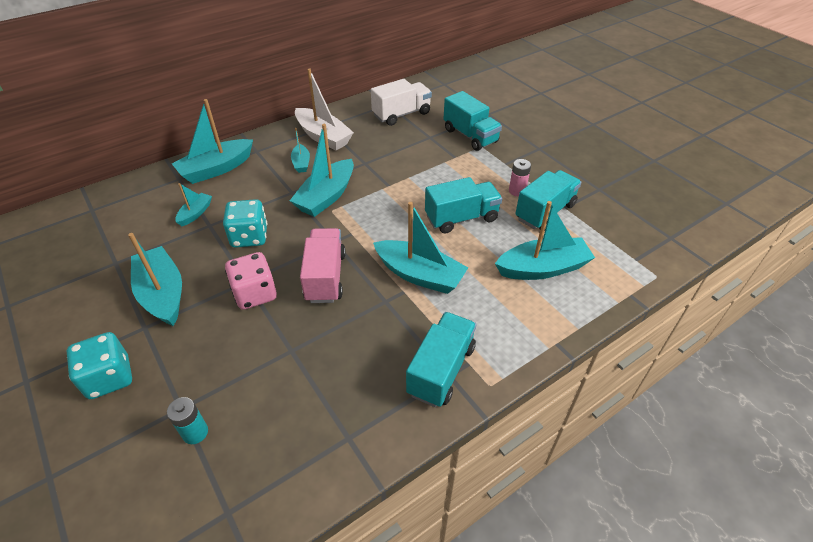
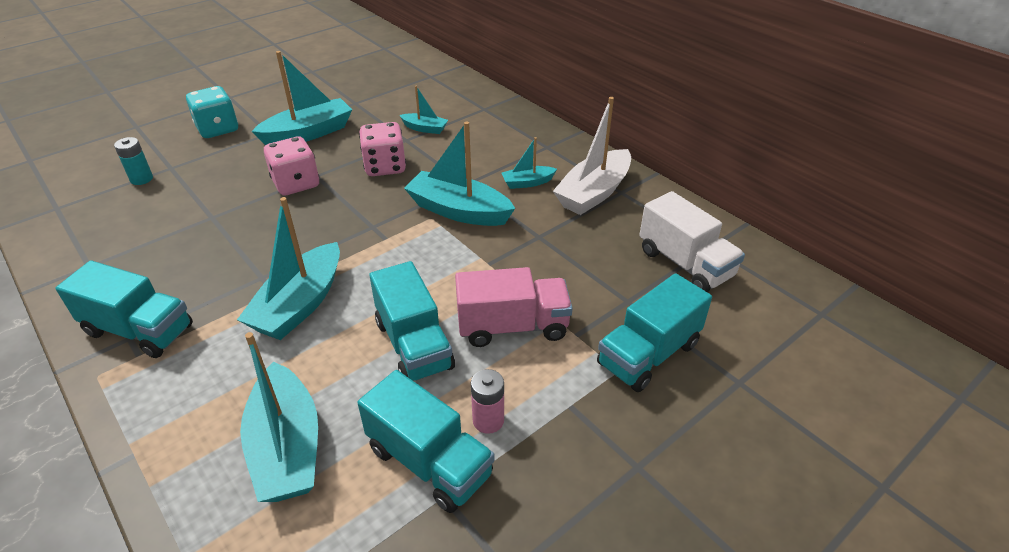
camera: 85 degrees right, 5 degrees down
turquoise boat [172,99,253,184] -> none
turquoise dice [223,199,267,248] -> pink dice [359,122,406,176]
pink truck [300,228,346,303] -> pink truck moved to [455,267,573,347]

